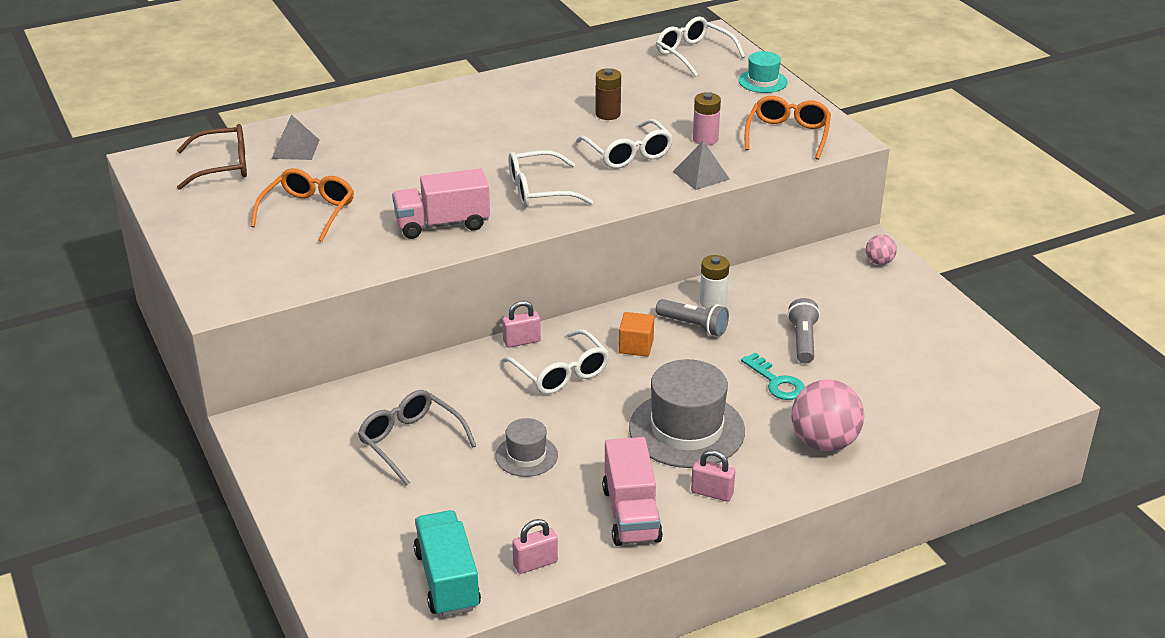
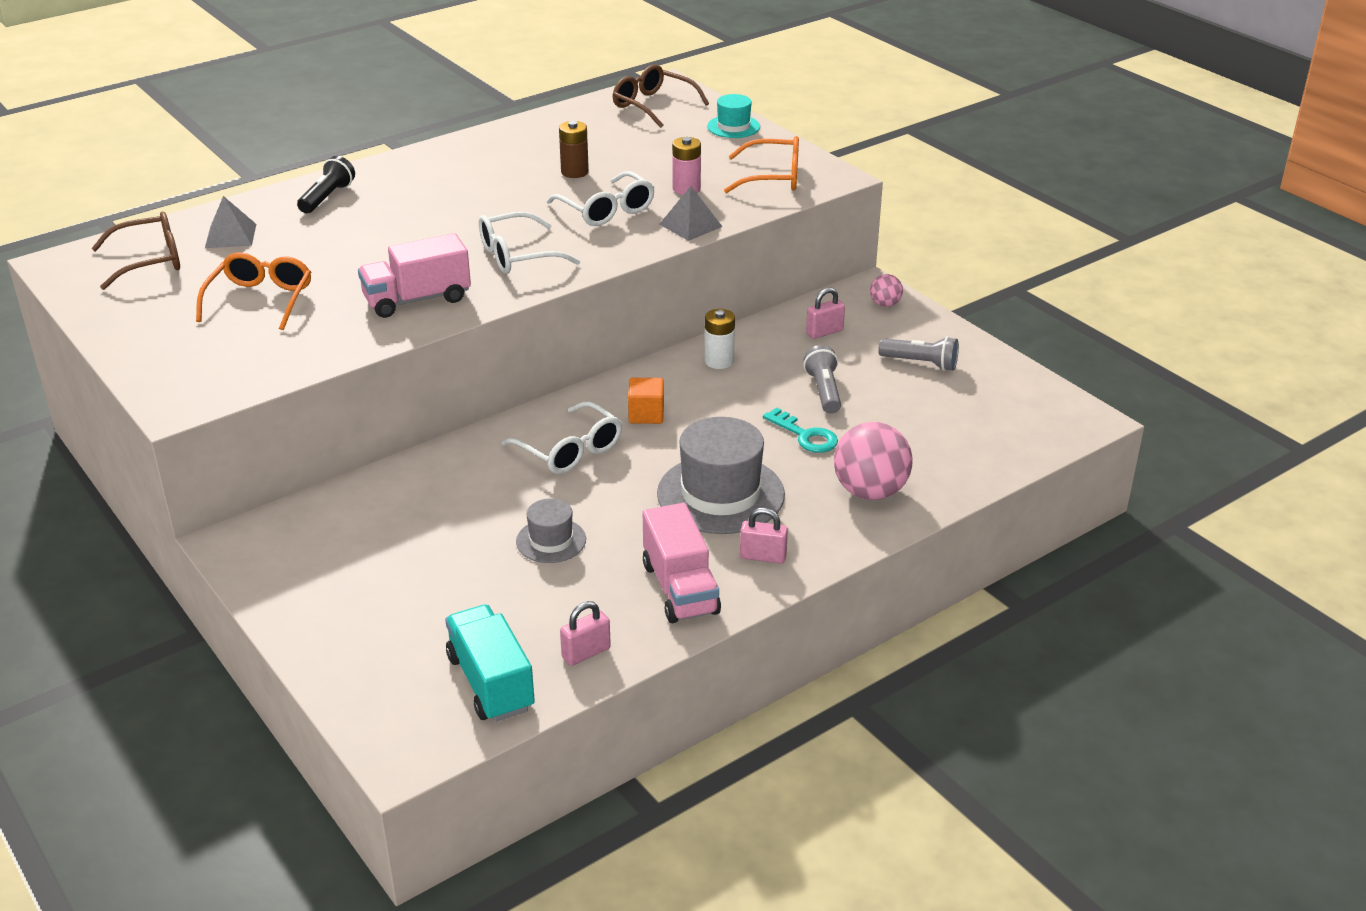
camera: 10 degrees left, 0 degrees up
grey glasses [358,390,476,486] -> none
pink padlock [502,301,541,348] -> pink padlock moved to [806,288,845,339]
white glasses [656,17,745,77] -> brown glasses [612,64,709,128]
grey flashlight [656,299,729,336] -> grey flashlight moved to [878,336,959,371]
orange glasses [745,96,831,160] -> orange glasses turned 90 degrees clockwise [724,136,799,193]
none -> black flashlight [297,156,355,213]

